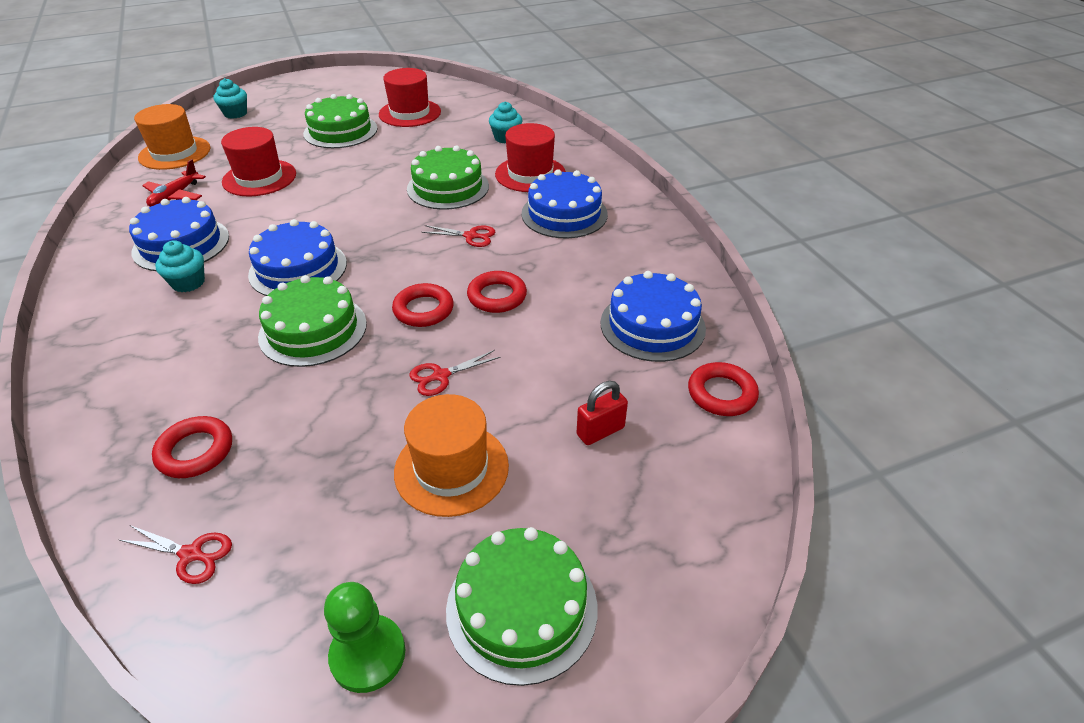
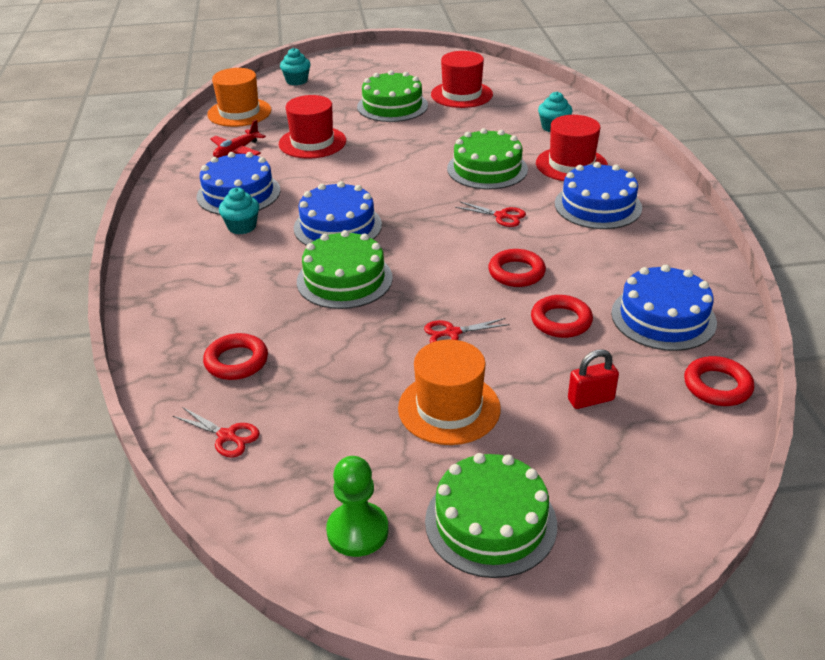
camera: 15 degrees right, 5 degrees down
red ring [392,283,454,327] -> red ring moved to [531,295,593,338]

